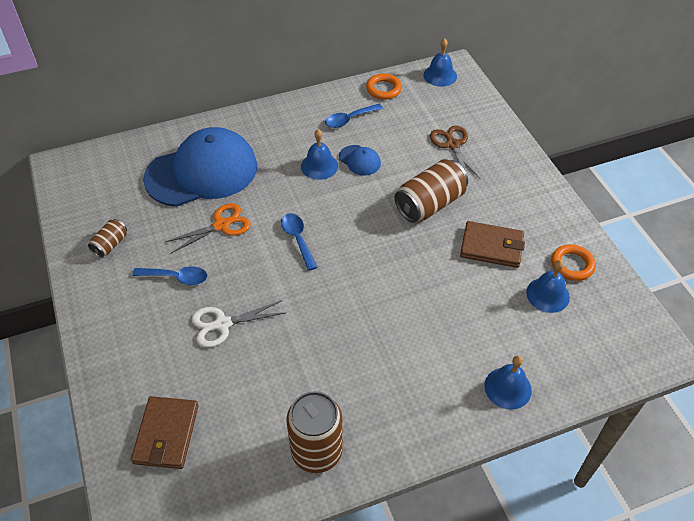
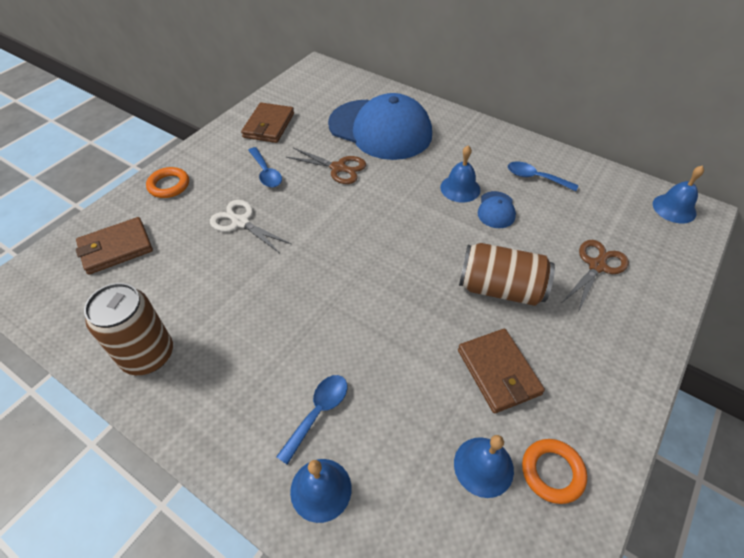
camera: 55 degrees right, 0 degrees up
brown can [88,219,127,258] -> brown wallet [241,102,294,143]
orange scissors [165,203,251,253] -> brown scissors [286,148,366,184]
blue spoon [281,213,317,271] -> blue spoon moved to [276,375,347,465]
orange ring [366,73,402,100] -> orange ring moved to [146,167,189,198]

